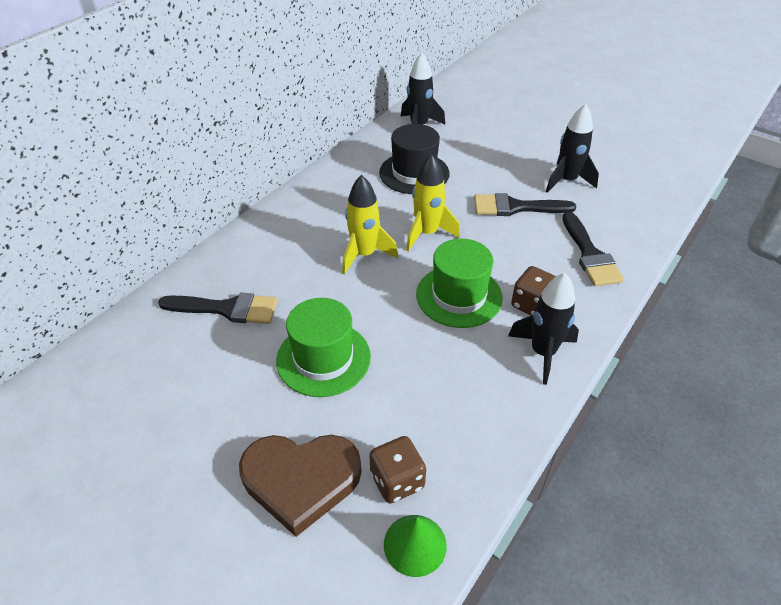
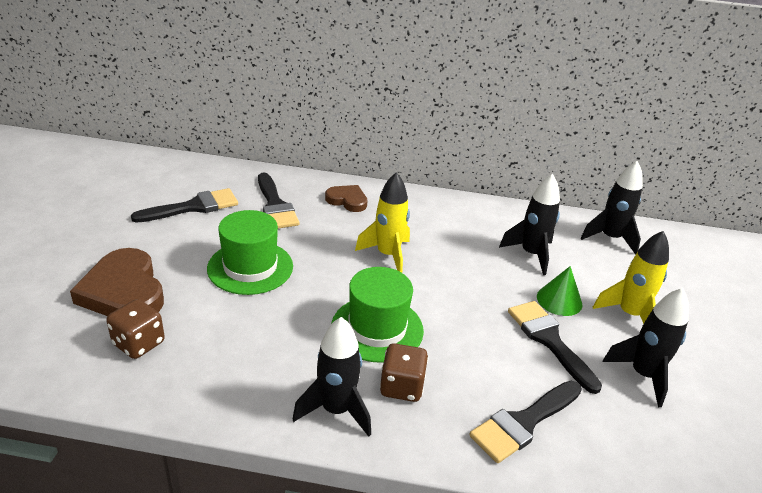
camera: 60 degrees right, 10 degrees down
black hat [379,124,449,194] -> black rocket [499,174,560,275]
green cone [384,515,447,577] -> green cone moved to [537,266,582,316]
yellow rocket [406,154,460,251] -> yellow rocket moved to [593,231,669,324]
none -> black brush [131,188,238,223]
none -> brown heart [325,185,368,212]

